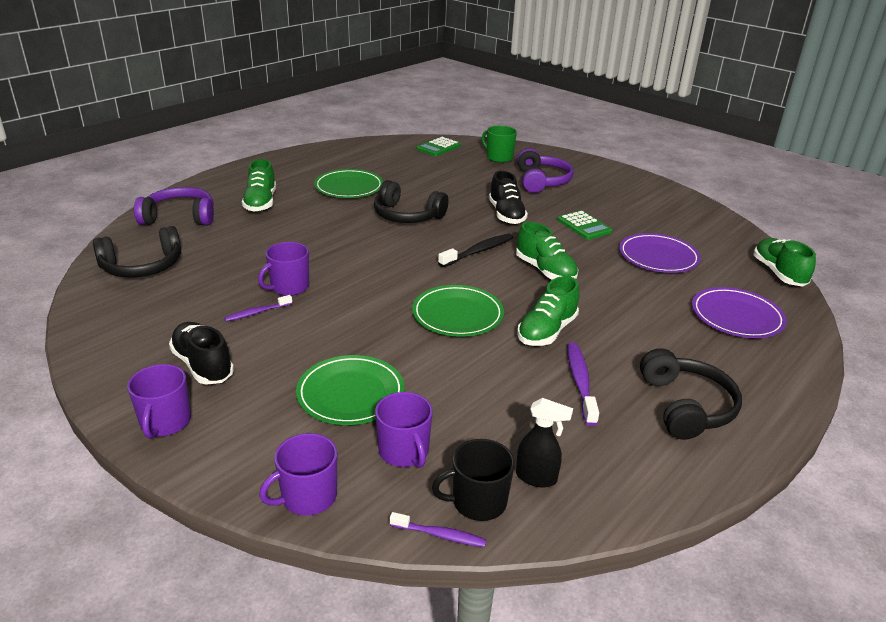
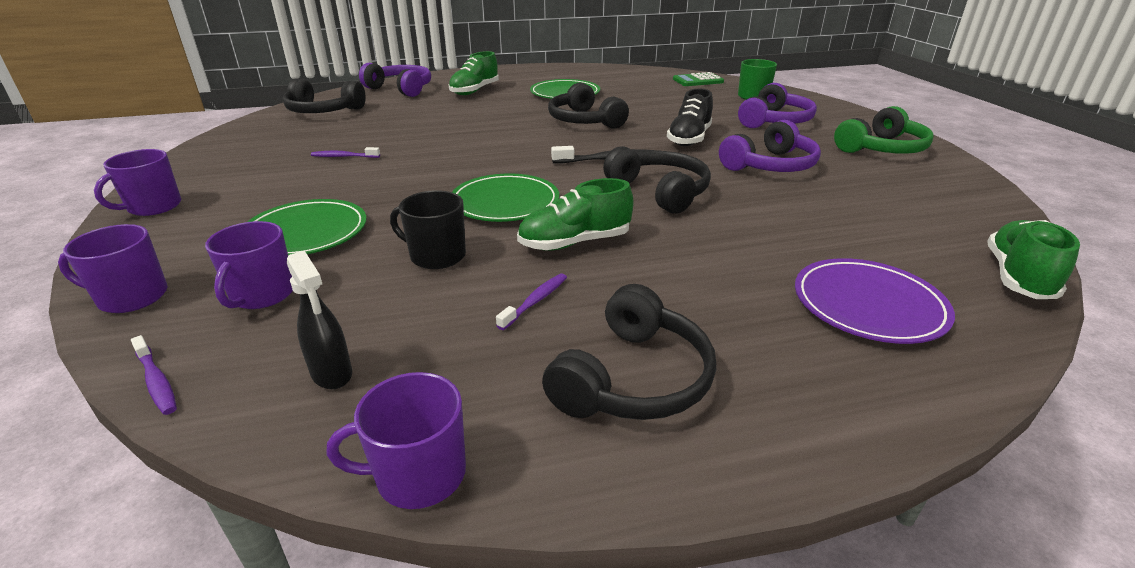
camera: 35 degrees right, 0 degrees up
black shoe [169,322,234,385] -> none
purple mug [258,242,309,296] -> purple mug moved to [327,372,466,509]
black mug [432,439,515,521] -> black mug moved to [390,190,466,269]
green shoe [516,222,578,280] -> black headphones [603,146,711,214]
green calculator [558,210,612,240] -> purple headphones [719,120,821,172]
purple toothbrush [567,342,599,426] -> purple toothbrush [496,273,567,330], size x0.62
purple plate [619,233,701,273] -> none
none -> green headphones [834,106,934,154]

